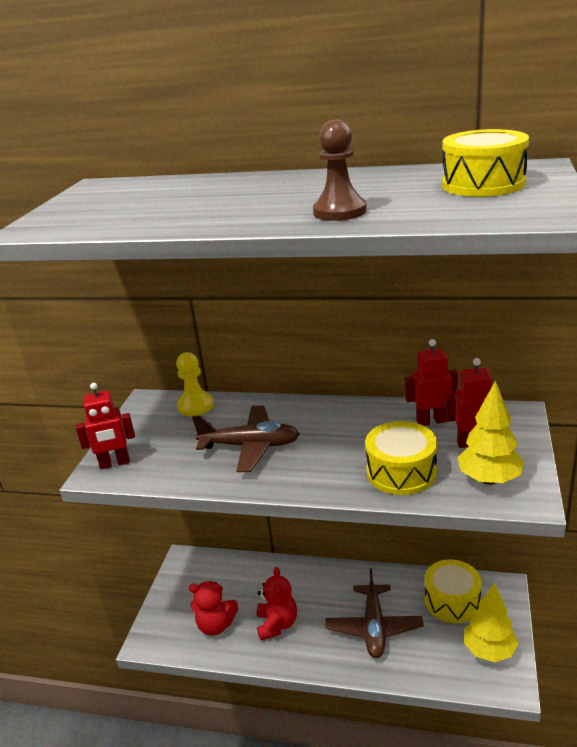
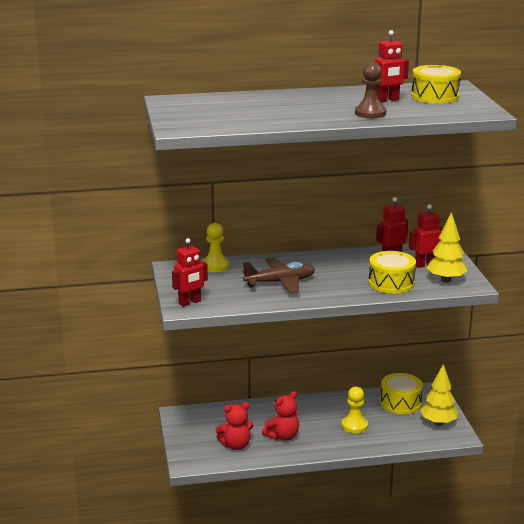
camera: 25 degrees left, 5 degrees down
red teddy bear [257,567,297,641] -> red teddy bear turned 75 degrees clockwise [262,391,299,441]
brown plane [326,569,424,658] -> yellow pawn [341,387,368,433]
none -> red robot [374,30,409,102]

